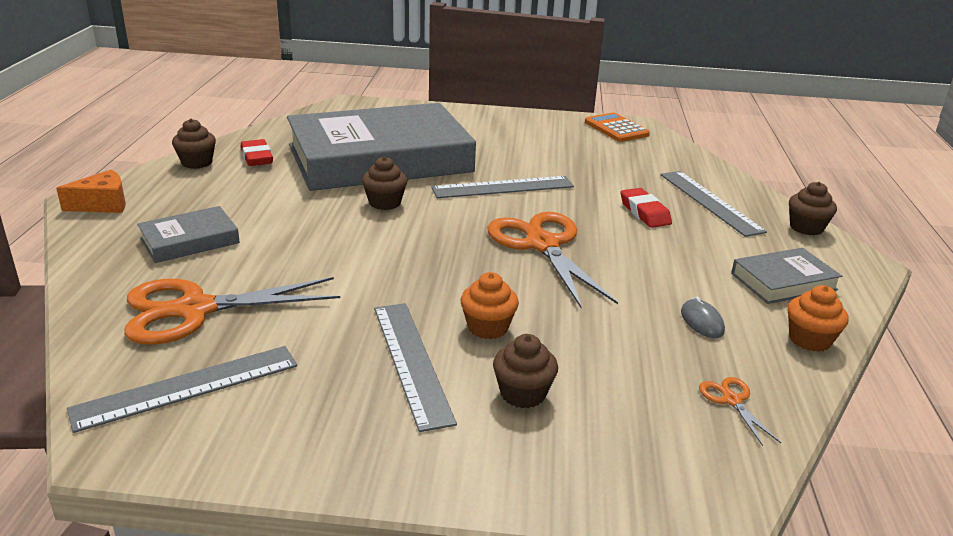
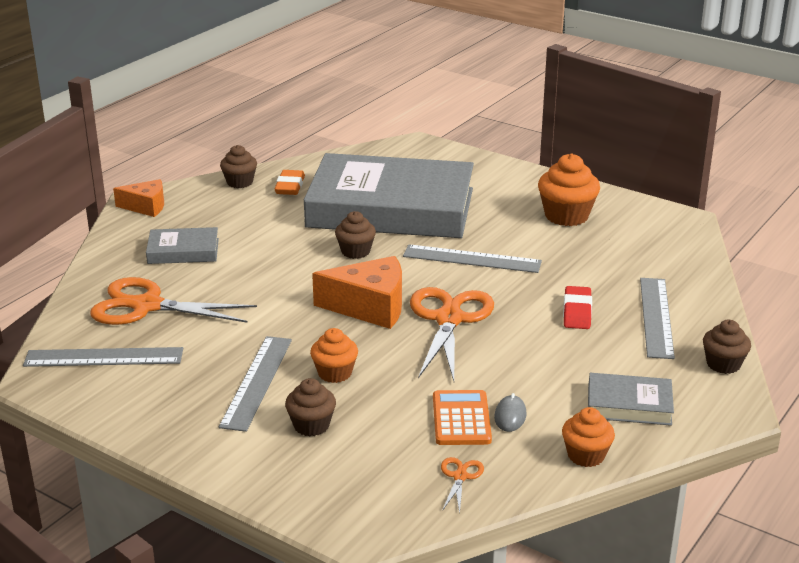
camera: 30 degrees right, 0 degrees up
red eraser [241,139,273,166] -> orange eraser [275,170,305,195]
orange calculator [585,112,650,142] -> orange calculator moved to [433,390,492,445]
none -> orange cheese [312,256,402,329]
none -> orange cupcake [538,153,600,226]

